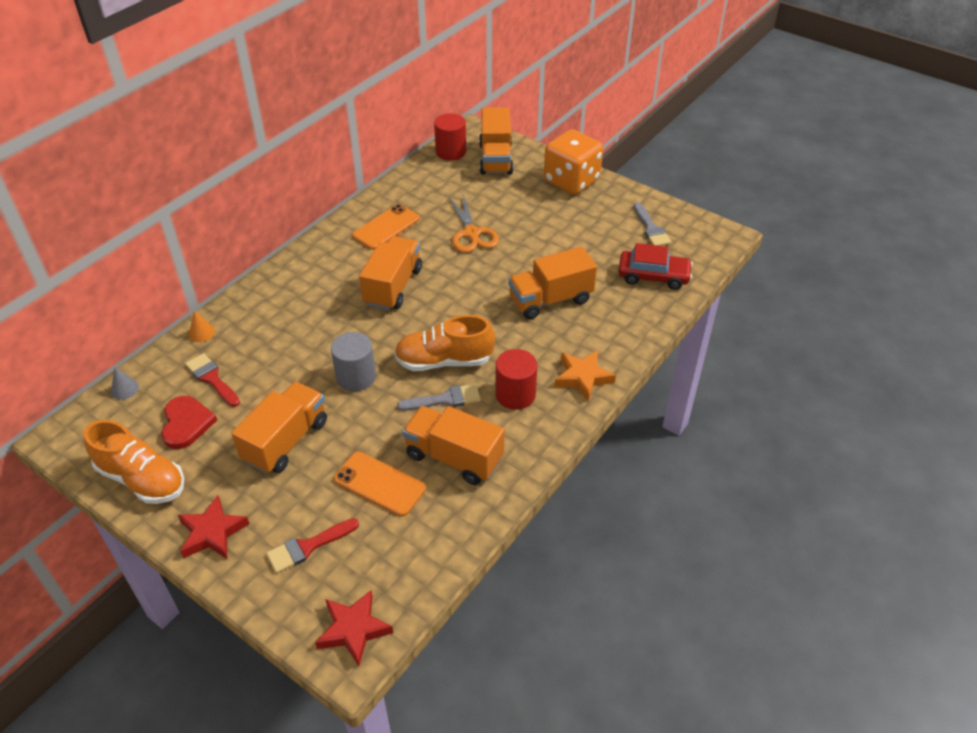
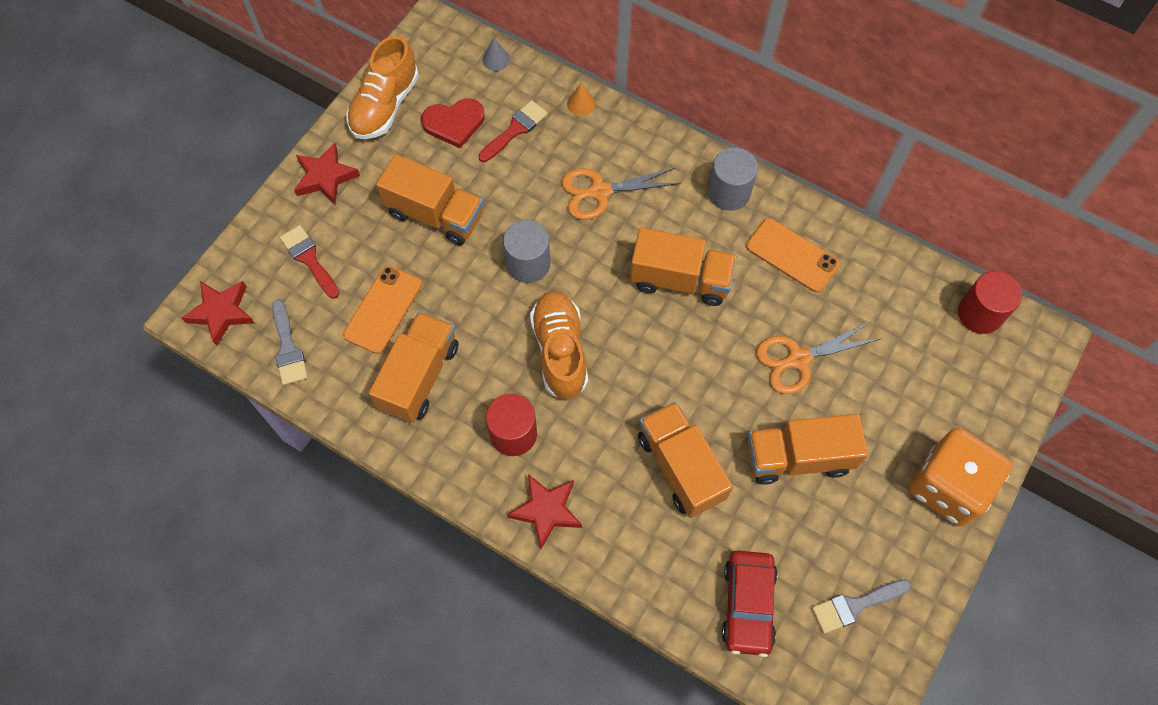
camera: 85 degrees right, 20 degrees up
grey brush [397,384,481,411] -> grey brush moved to [272,299,308,385]
orange truck [479,107,514,175] -> orange truck moved to [747,414,868,485]
orange star [554,350,616,401] -> red star [507,474,582,549]
none -> orange scissors [561,168,681,220]
none -> grey cylinder [708,147,758,211]

